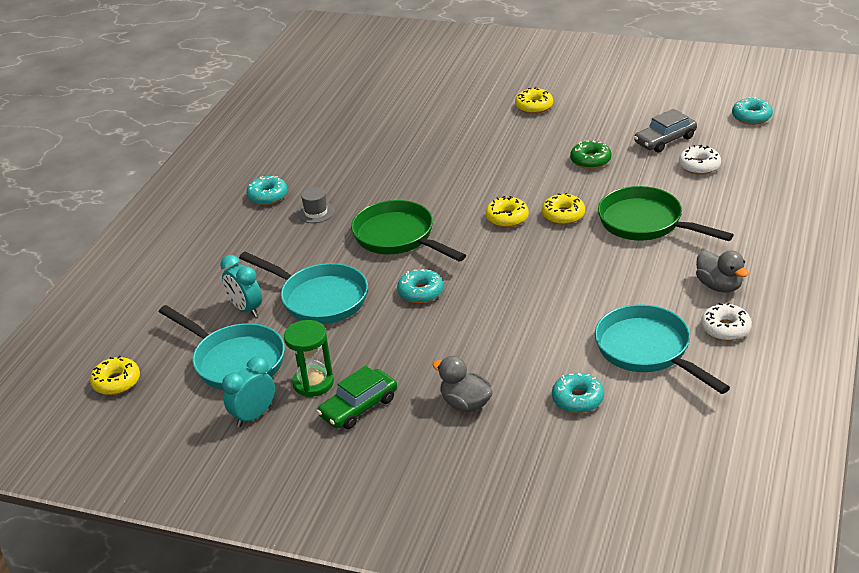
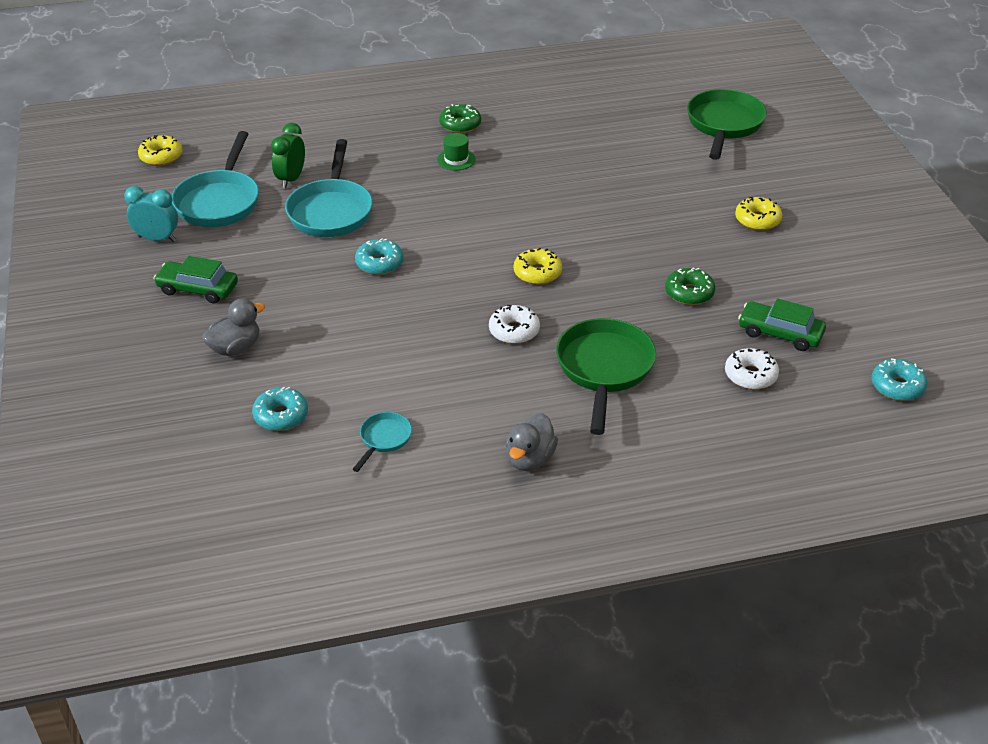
camera: 55 degrees right, 5 degrees up
turquoise clock [220,255,262,317] -> green clock [271,123,305,188]
turquoise donut [246,176,288,205] -> green donut [439,104,481,133]
green hourglass [284,320,334,397] -> none
grey hat [298,187,335,223] -> green hat [437,133,476,170]
green pan [351,200,466,262] -> green pan moved to [687,89,767,160]
grey duck [433,356,493,412] -> grey duck turned 45 degrees clockwise [202,298,265,356]
yellow donut [542,193,585,225] -> none
turquoise pan [595,304,730,394] -> turquoise pan [353,412,412,472], size x0.49
grey car [634,109,697,153] -> green car [738,298,826,351]
white donut [701,303,752,341] -> white donut moved to [489,305,540,344]

